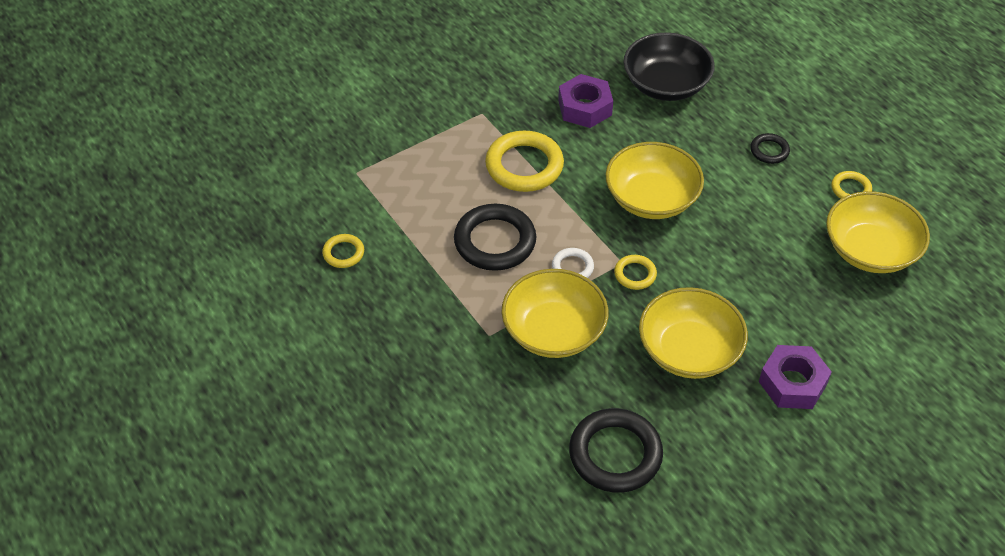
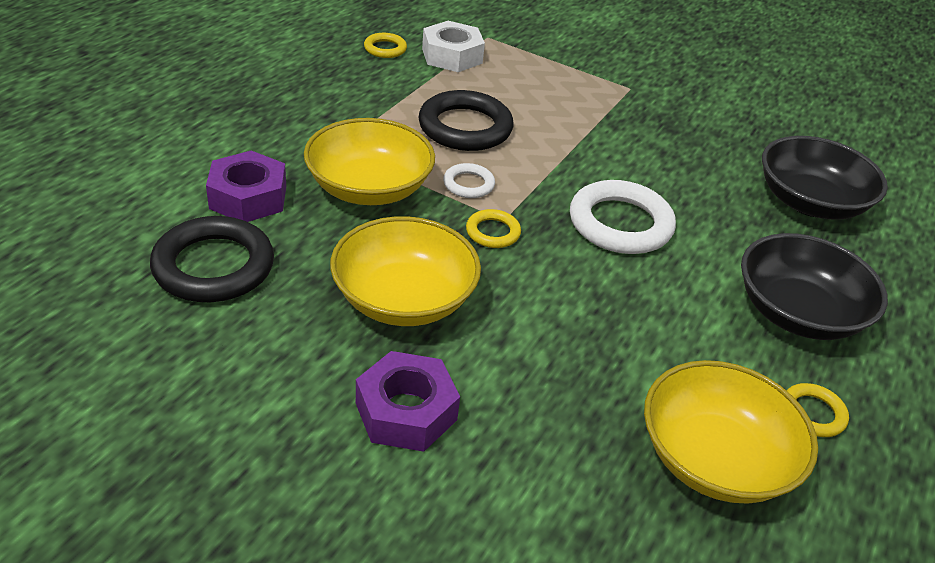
camera: 60 degrees right, 10 degrees down
yellow ring [485,131,564,192] -> none
purple nut [558,74,613,128] -> purple nut moved to [206,150,286,222]
yellow bowl [605,142,704,219] -> white ring [570,180,676,254]
black ring [750,133,790,164] -> black bowl [741,233,888,340]
none -> white nut [422,21,485,72]

